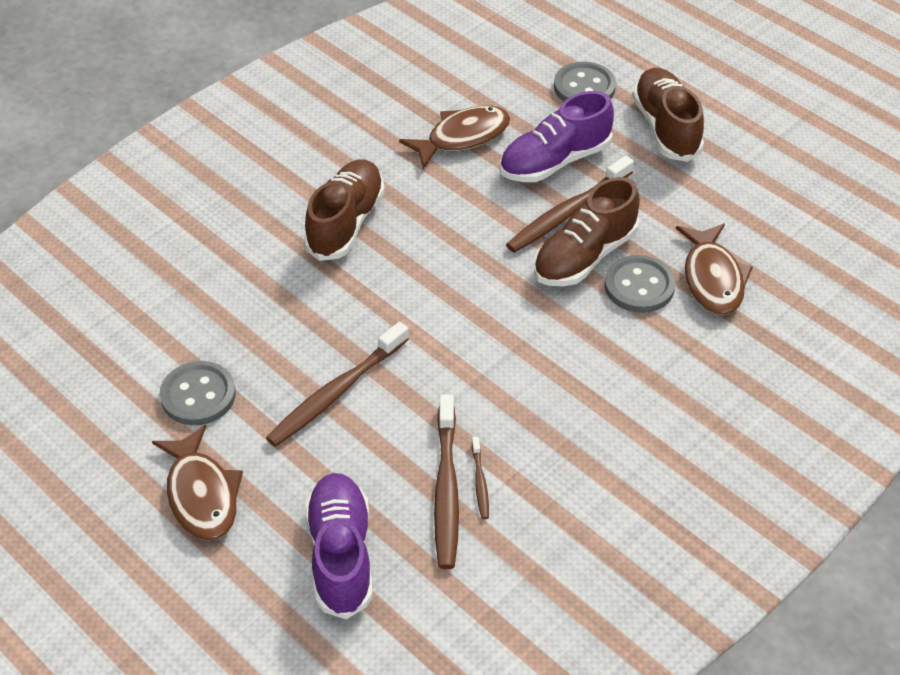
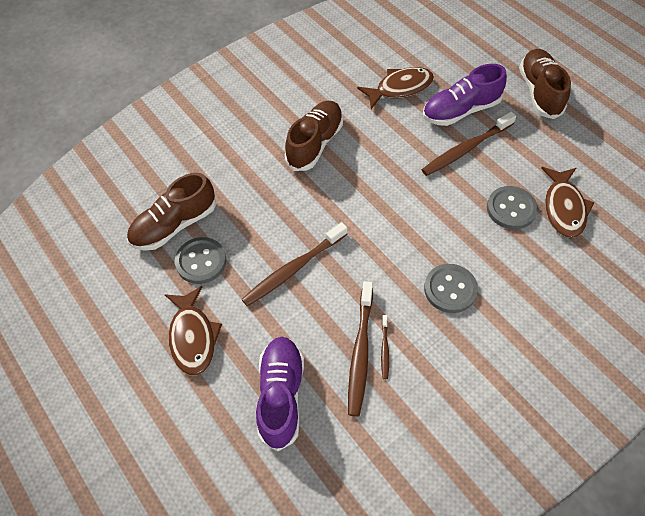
camera: 10 degrees right, 10 degrees up
brown shoe [534,177,640,286] -> brown shoe moved to [127,173,216,251]
grey button [554,62,616,101] -> grey button moved to [424,264,478,313]

